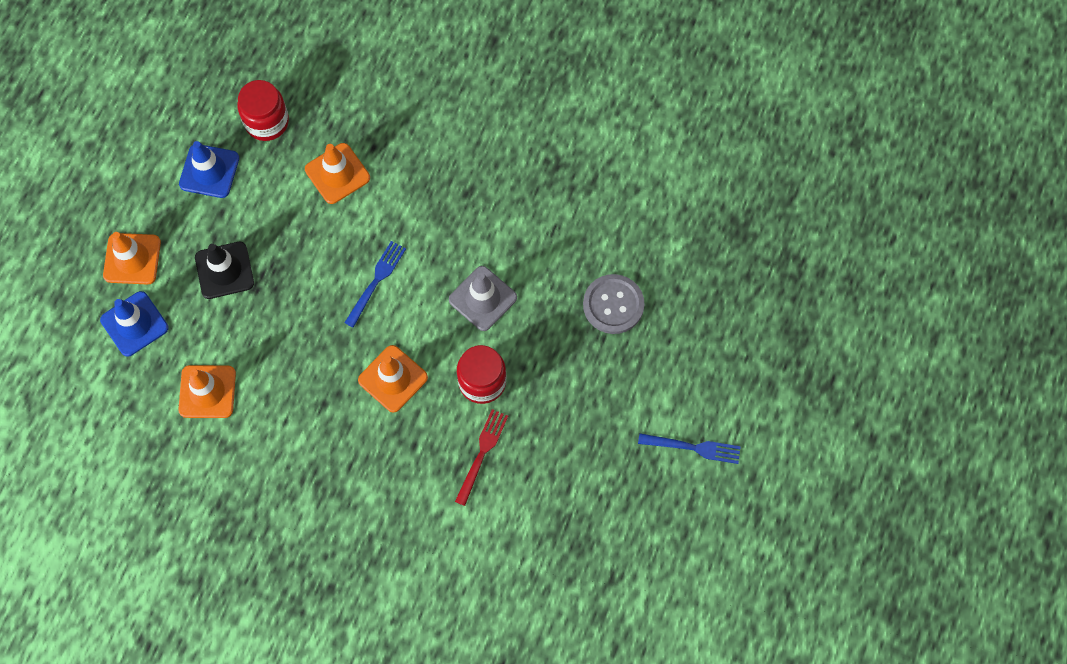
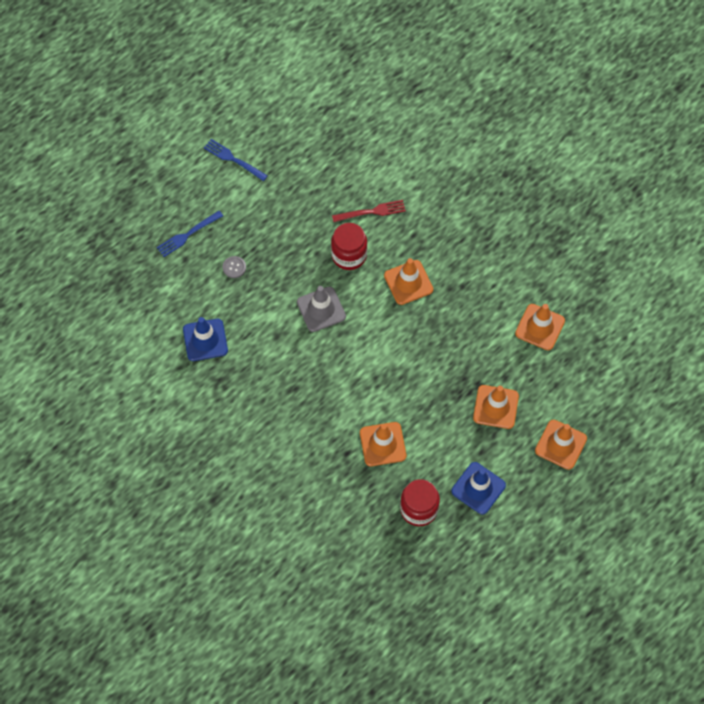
camera: 155 degrees left, 5 degrees down
blue traffic cone [100,291,168,357] -> blue traffic cone moved to [183,317,228,361]
black traffic cone [195,242,254,299] -> orange traffic cone [473,385,519,429]
blue fork [344,241,406,328] -> blue fork moved to [157,211,223,257]
red fork [455,409,508,506] -> red fork turned 150 degrees counterclockwise [332,200,406,222]
grey button [583,274,644,334] -> grey button [223,256,246,278], size x0.51

